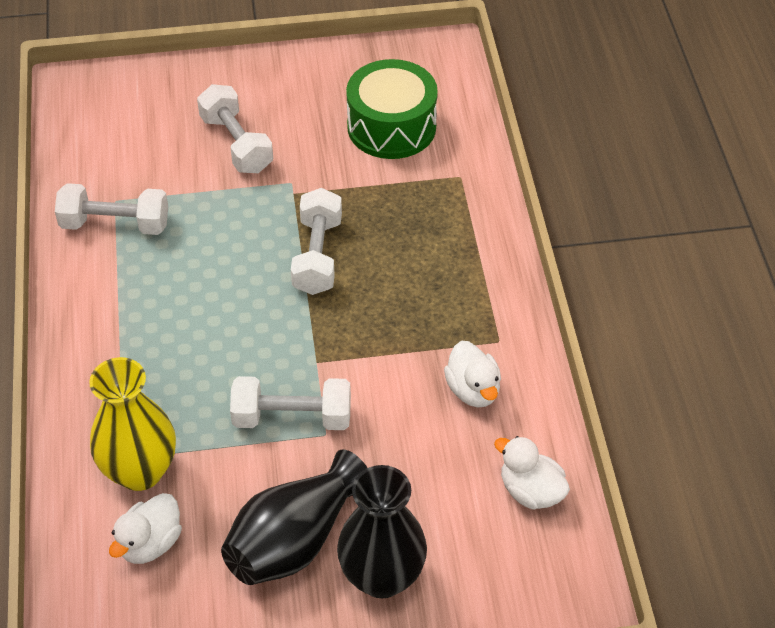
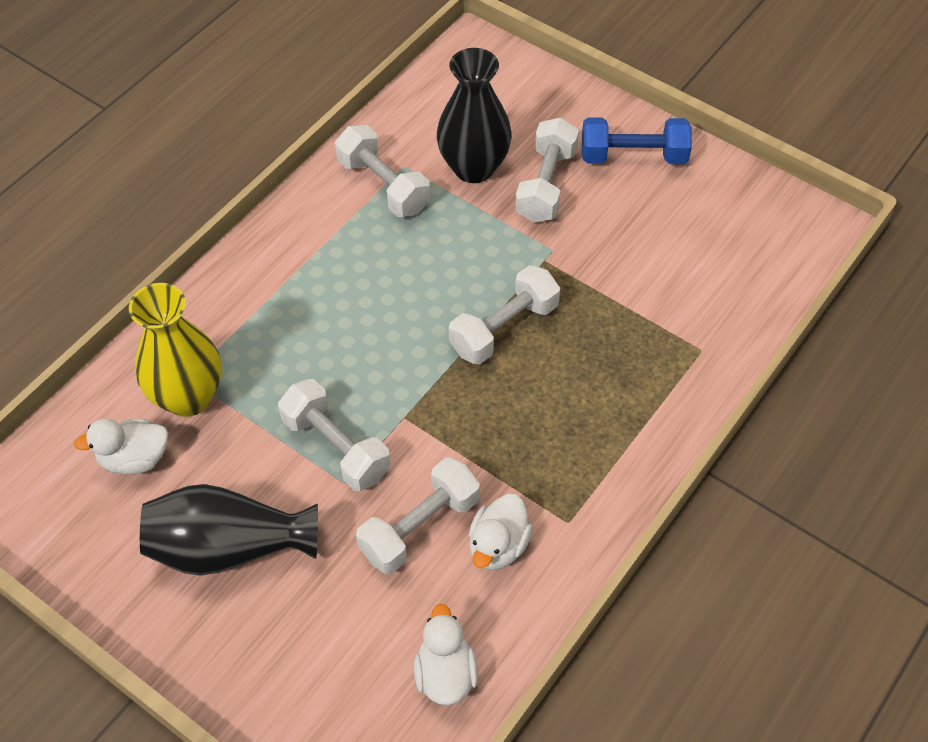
camera: 45 degrees right, 5 degrees up
black vase [337,465,427,598] -> black vase moved to [437,48,512,183]
green drum [346,59,438,159] -> none
none -> white dumbbell [356,458,480,574]
none -> blue dumbbell [582,117,692,164]

